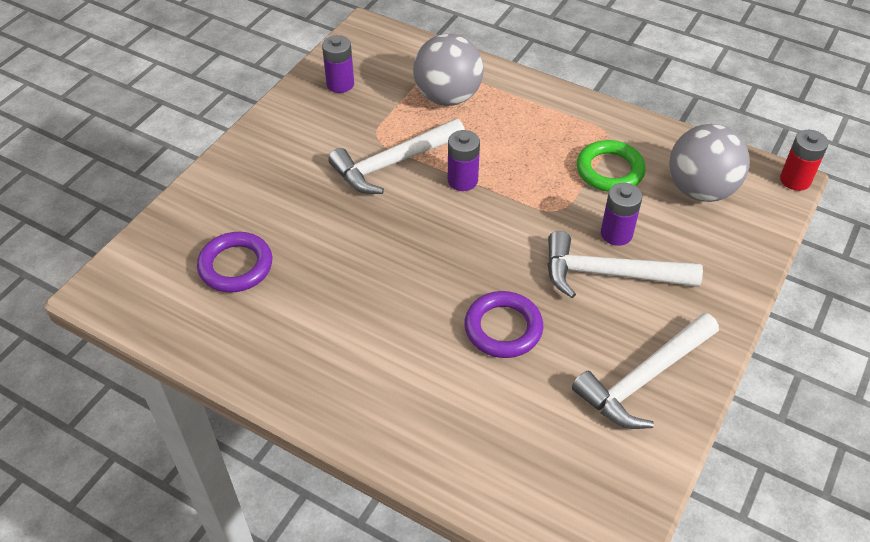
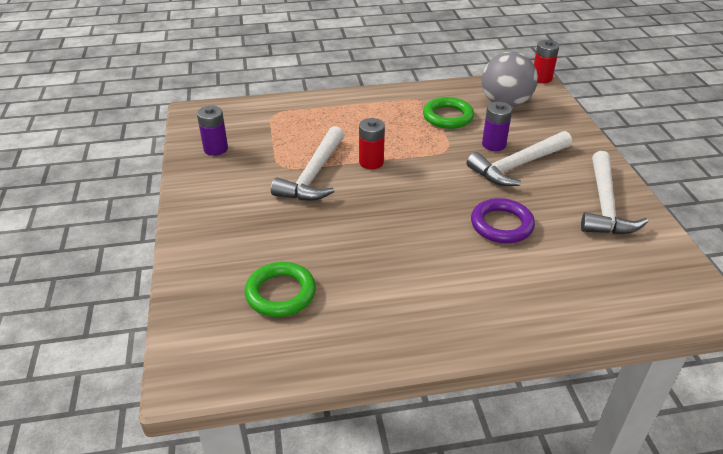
camera: 40 degrees left, 10 degrees down
purple ring [197,232,272,293] -> green ring [245,262,316,317]
grey ball [413,34,483,106] -> none
purple battery [448,130,480,191] -> red battery [359,118,385,169]

